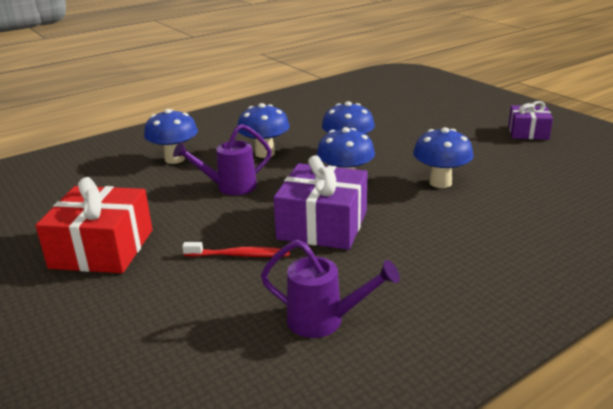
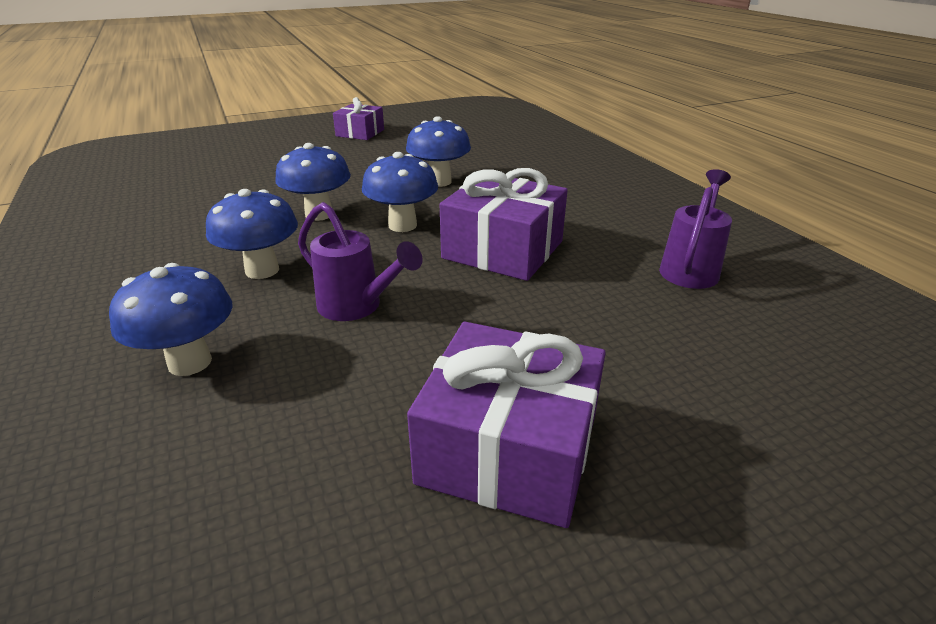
camera: 80 degrees left, 5 degrees up
red gift [35,177,152,273] -> purple gift [407,322,606,528]
purple watering can [173,124,272,195] -> purple watering can turned 45 degrees counterclockwise [298,202,423,321]
red toothbrush [182,242,290,257] -> none

